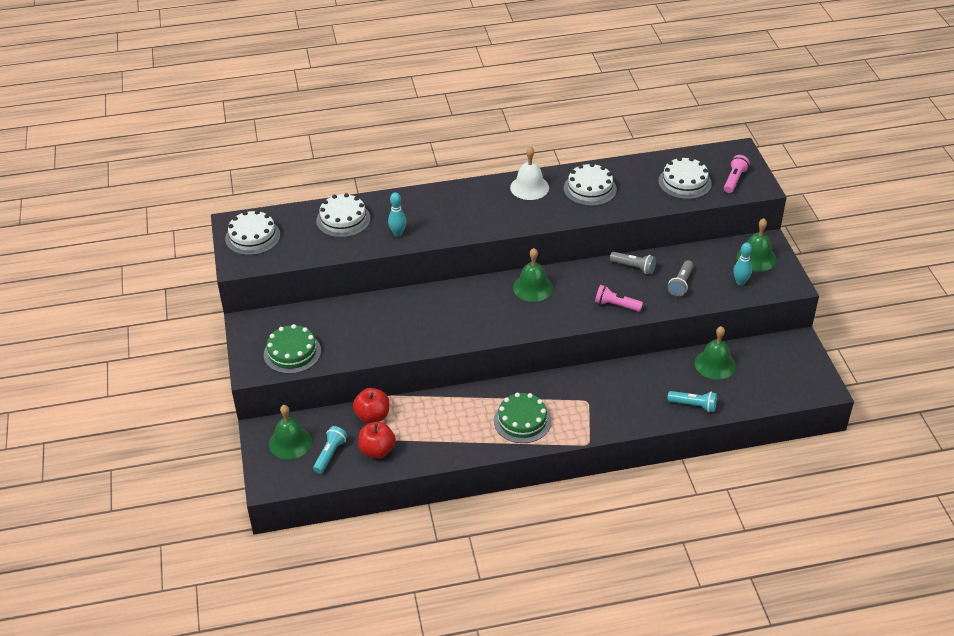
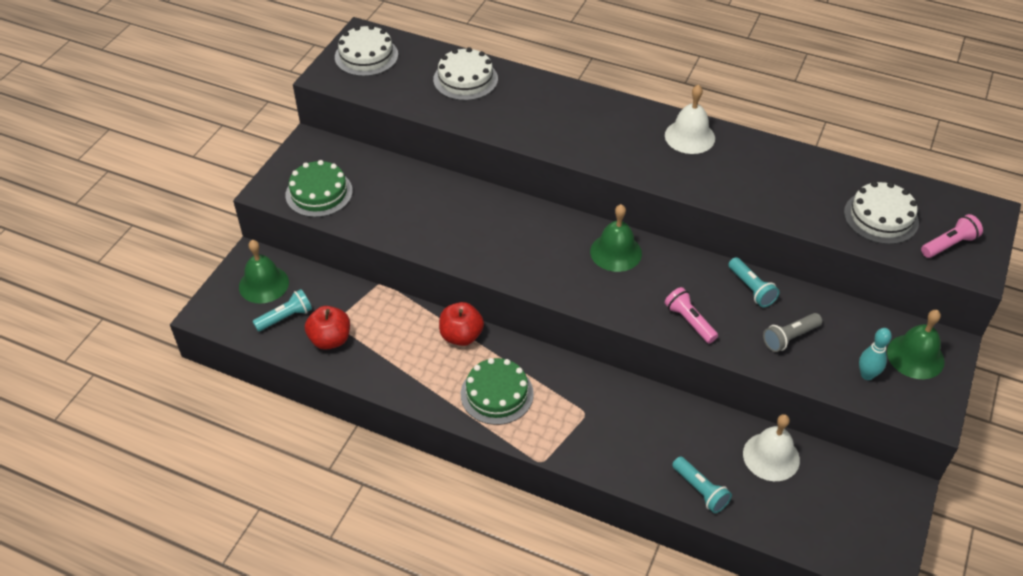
camera: 35 degrees right, 5 degrees up
red apple [353,388,389,423] -> red apple moved to [439,302,484,346]
turquoise bowling pin [388,192,406,237] -> none
white cake [564,163,617,206] -> none
grey flashlight [610,252,656,274] -> turquoise flashlight [728,257,780,307]
green bell [695,326,736,379] -> white bell [743,414,800,481]

